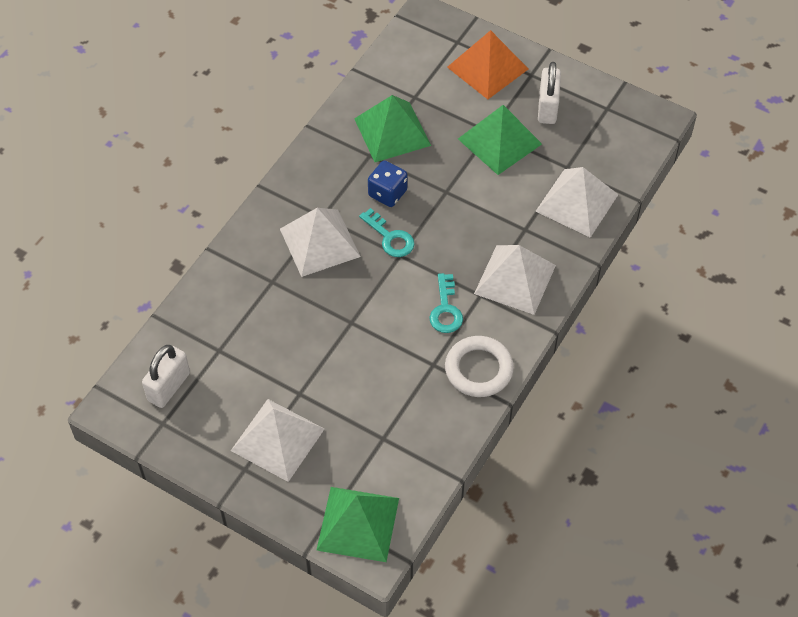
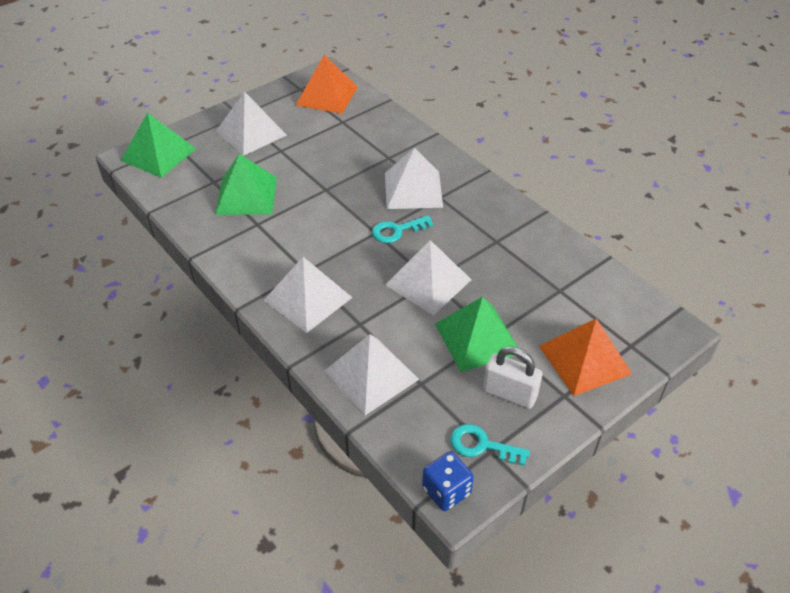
camera: 110 degrees right, 10 degrees down
white padlock [142,345,190,408] -> orange pyramid [296,55,358,114]
green pyramid [354,95,431,162] -> green pyramid moved to [215,154,277,215]
blue dice [368,160,408,207] -> blue dice moved to [422,451,474,511]
turquoise key [429,273,463,333] -> turquoise key moved to [450,424,530,466]
white ring [445,336,514,397] -> none
none -> white pyramid [385,240,472,315]

